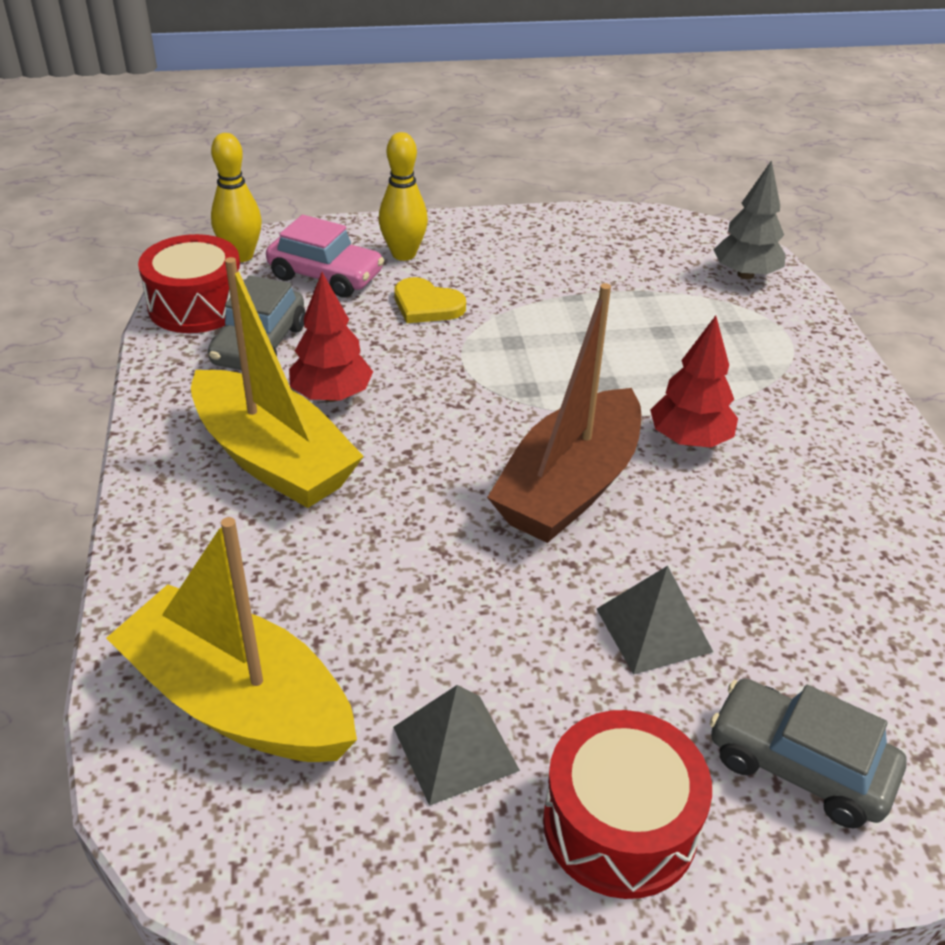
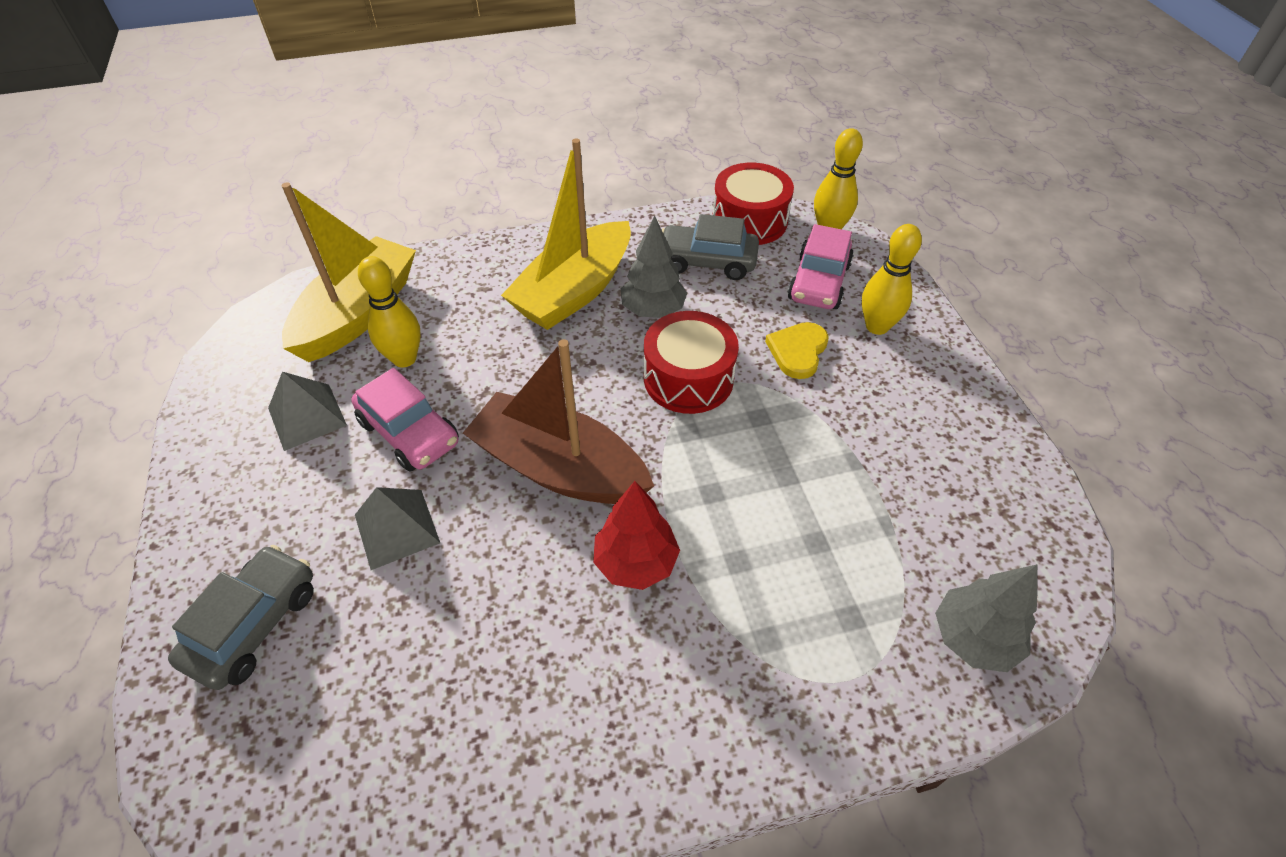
camera: 85 degrees right, 10 degrees up
red tree [289,272,373,402] -> grey tree [621,216,687,318]
red drum [543,710,712,899] -> red drum moved to [644,311,739,414]
none -> pink car [351,368,459,472]
none -> yellow bowling pin [358,256,421,367]

